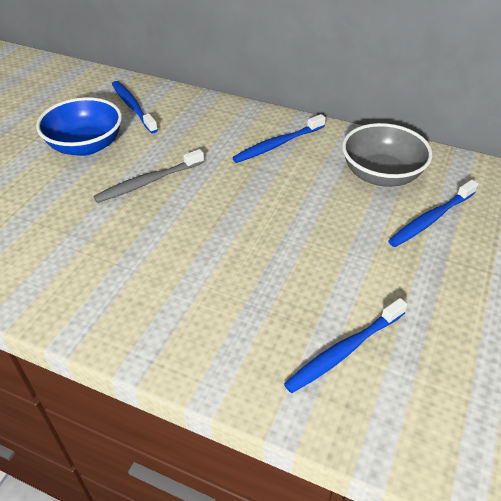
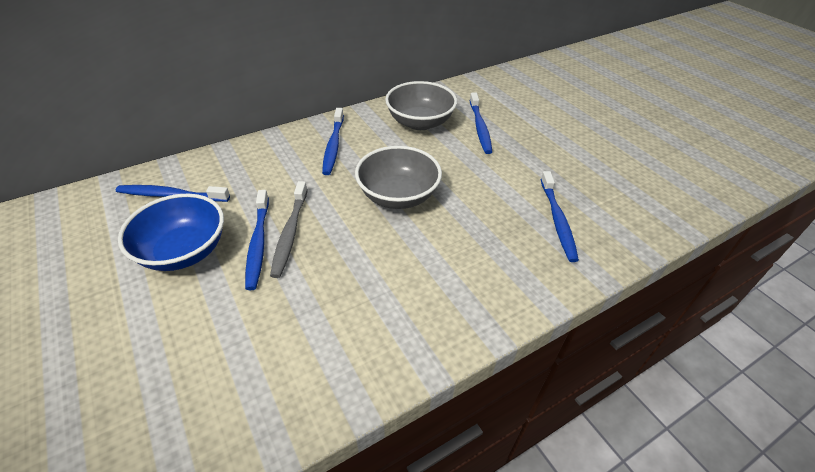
camera: 55 degrees left, 0 degrees up
none -> blue toothbrush [245,190,269,290]
none -> grey bowl [355,146,442,209]

